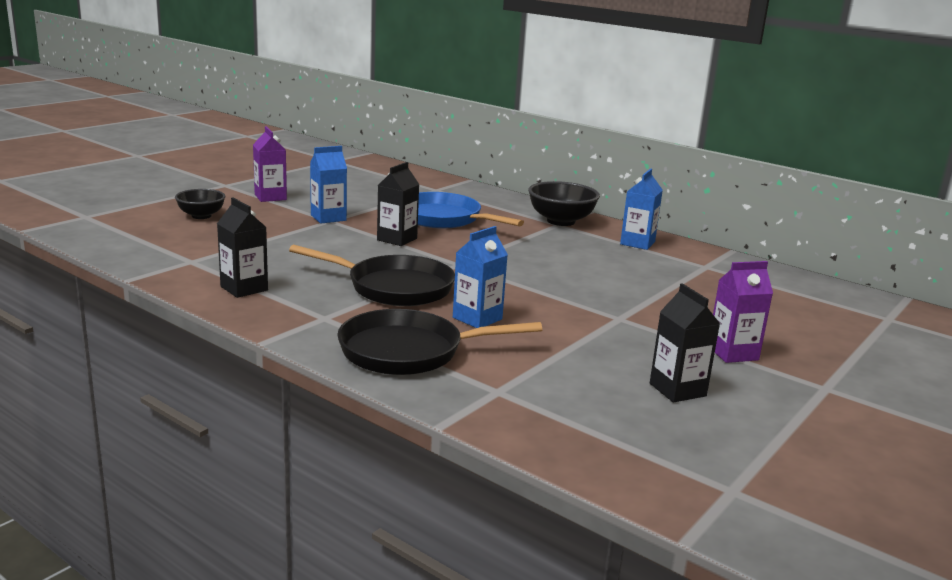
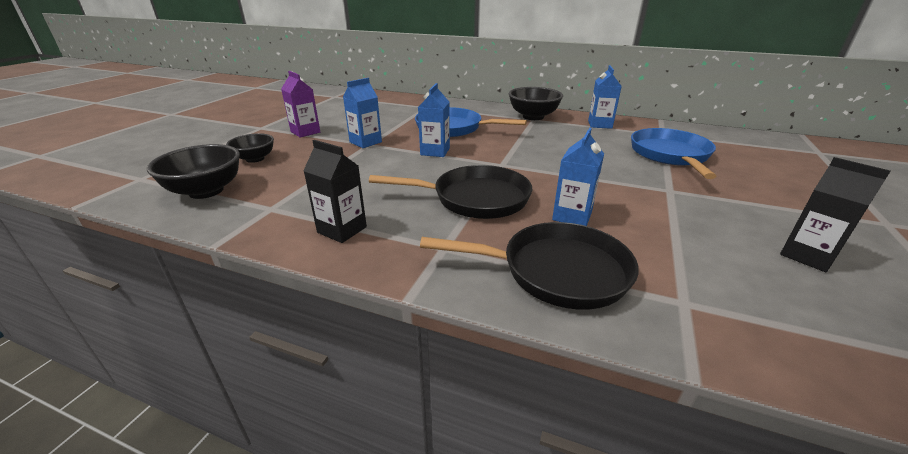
camera: 15 degrees left, 10 degrees up
black pan [337,309,542,375] -> black pan turned 150 degrees counterclockwise [420,222,639,310]
black carton [377,162,420,246] -> blue carton [418,83,450,157]
purple carton [713,261,773,363] -> none
none -> black bowl [147,144,240,199]
none -> blue pan [631,128,717,179]

